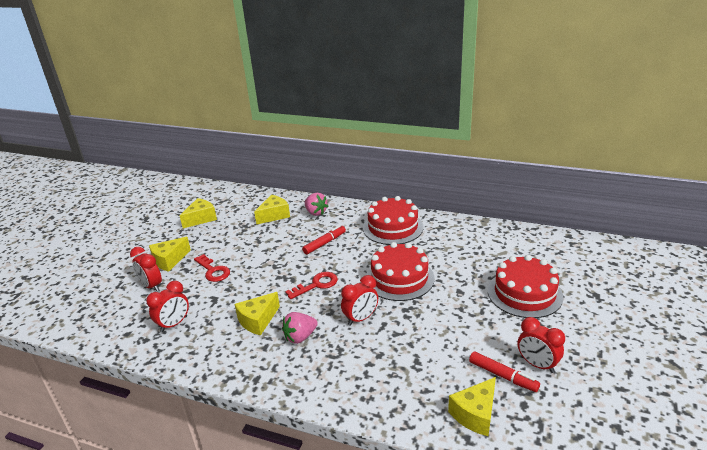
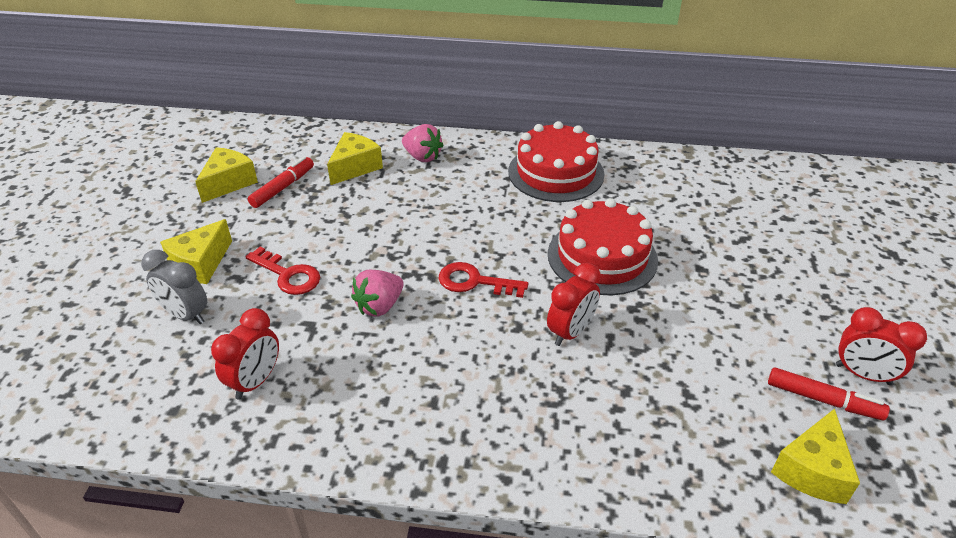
camera: 15 degrees left, 10 degrees up
red clock [130,247,162,292] -> grey clock [142,250,207,324]
yellow cheese [235,292,280,335] -> none
pink strawberry [282,312,318,344] -> pink strawberry moved to [351,270,404,317]
red key [285,272,338,299] -> red key turned 120 degrees counterclockwise [439,262,528,298]
red marker [302,225,346,255] -> red marker moved to [248,157,314,208]
red cake [488,255,564,318] -> none

